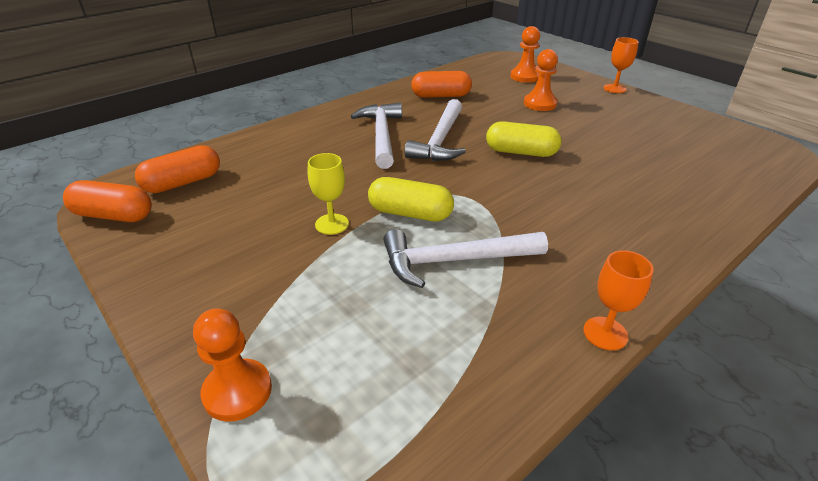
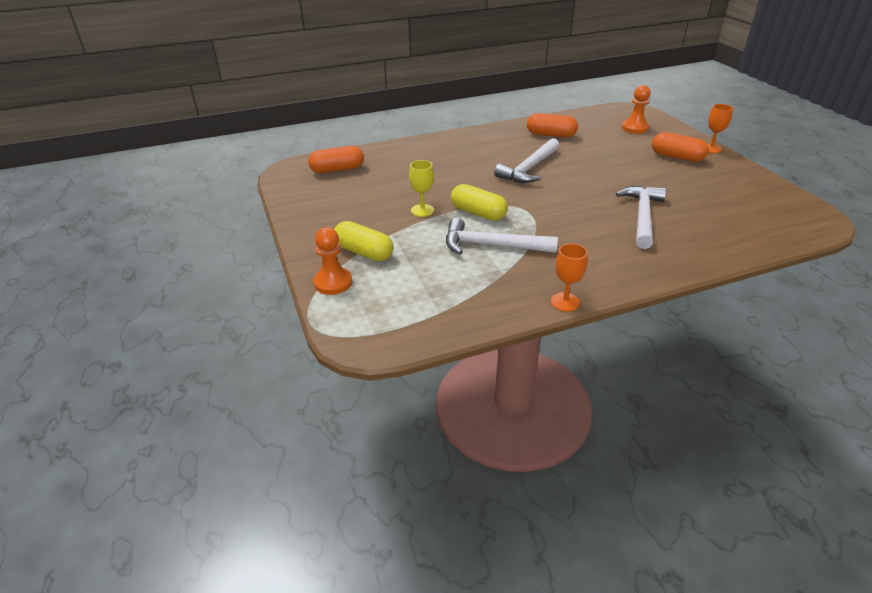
camera: 20 degrees right, 0 degrees up
orange capsule [63,180,152,222] -> orange capsule moved to [652,132,709,162]
white hammer [351,103,402,169] -> white hammer moved to [616,186,666,249]
yellow capsule [486,121,561,157] -> yellow capsule moved to [334,221,394,261]
orange pawn [524,49,558,111] -> none

